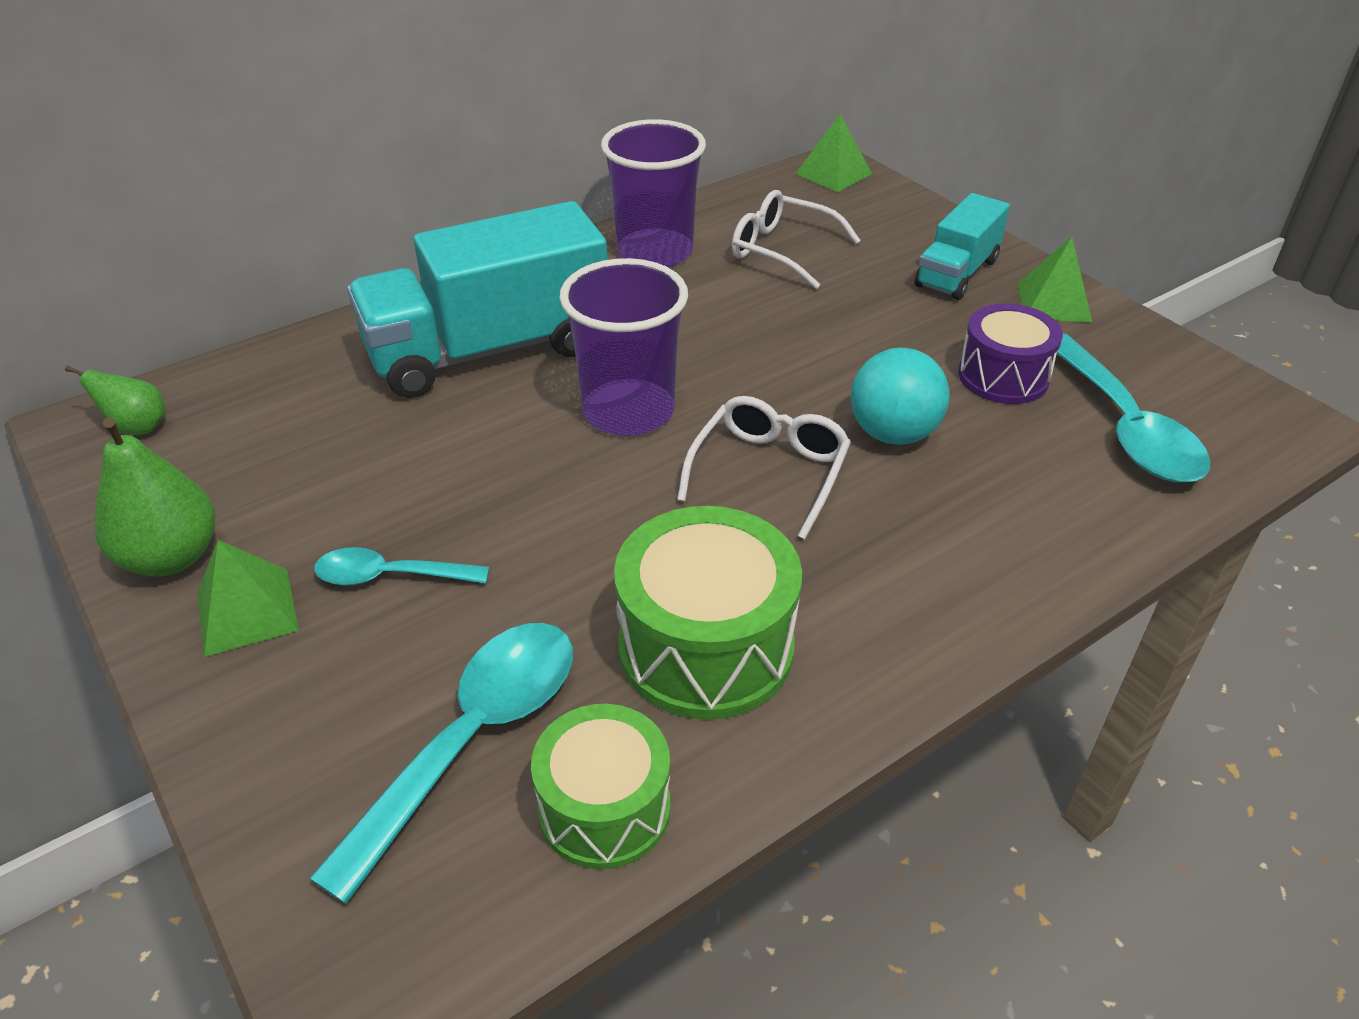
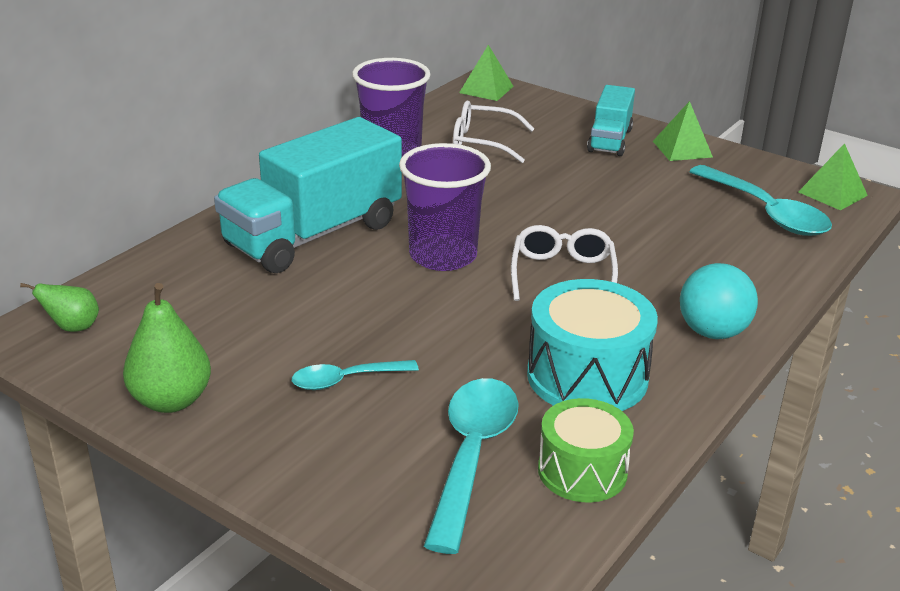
camera: 20 degrees left, 10 degrees down
green pyramid [197,540,299,657] -> green pyramid moved to [798,143,868,210]
green drum [614,506,802,720] -> turquoise drum [527,279,658,411]
turquoise ball [851,348,950,445] -> turquoise ball moved to [680,263,758,339]
purple drum [958,303,1063,404] -> none

